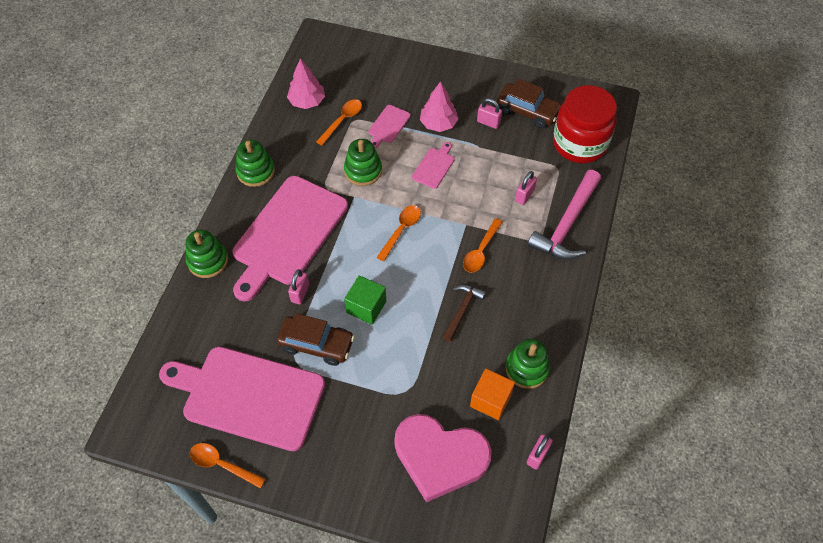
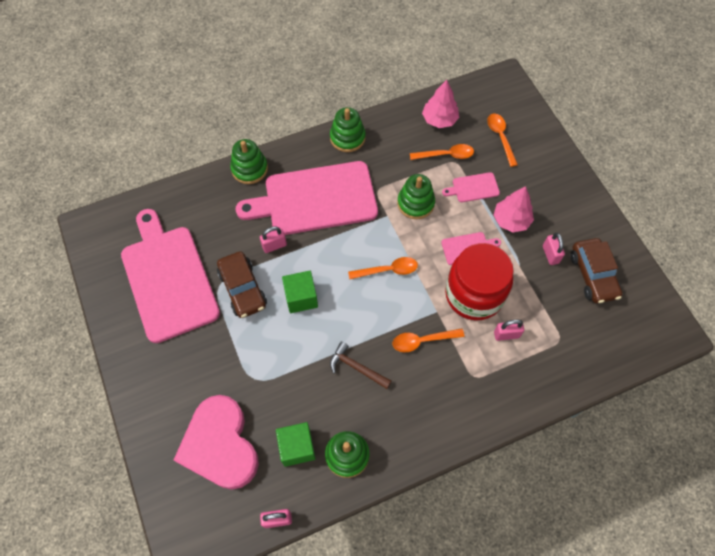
camera: 50 degrees right, 5 degrees up
orange spoon [190,443,266,489] -> orange spoon moved to [487,114,518,167]
brown hammer [443,285,486,342] -> brown hammer turned 135 degrees counterclockwise [330,342,392,389]
orange cube [470,369,515,420] -> green cube [276,422,315,467]
pink hammer [527,170,601,260] -> none
red jar [553,85,617,163] -> red jar moved to [445,243,514,321]

